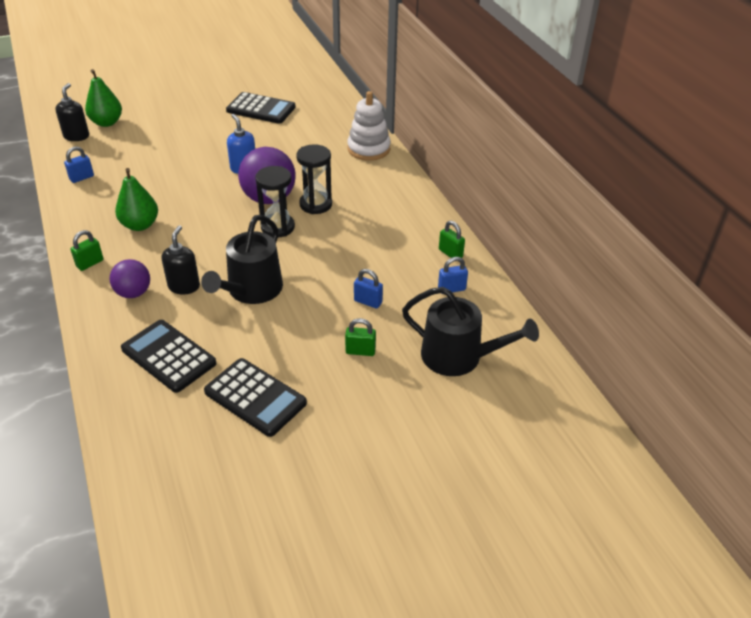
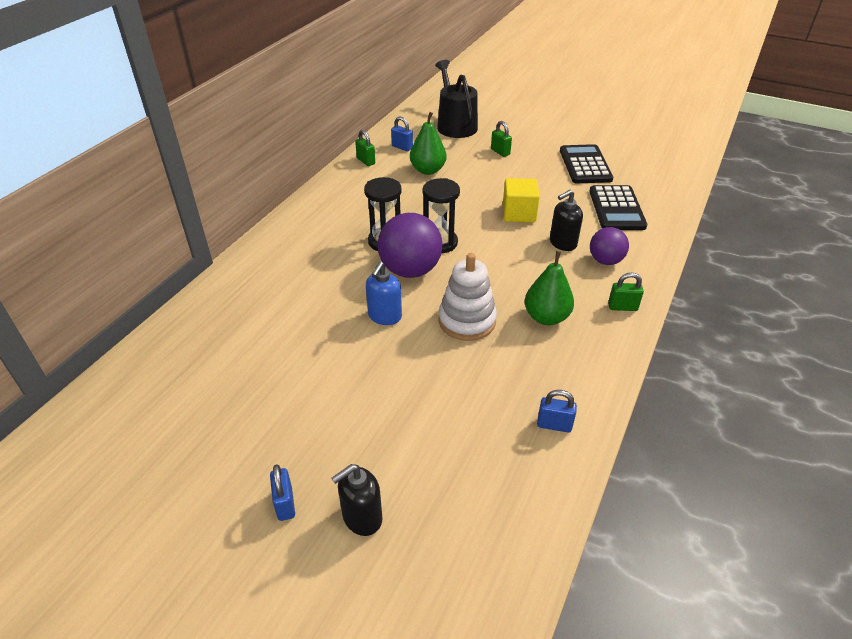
camera: 130 degrees left, 0 degrees up
black soap dispenser [55,83,89,141] -> black soap dispenser moved to [332,464,382,536]
green pear [85,69,122,127] -> green pear moved to [410,112,446,175]
black watering can [201,215,283,304] -> yellow cube [503,178,540,223]
black calculator [226,92,296,124] -> none
white stacking toy [347,91,391,161] -> white stacking toy moved to [439,253,497,341]
blue padlock [354,269,383,308] -> blue padlock moved to [270,465,295,521]
green padlock [439,221,465,258] -> green padlock turned 45 degrees counterclockwise [355,130,375,166]

